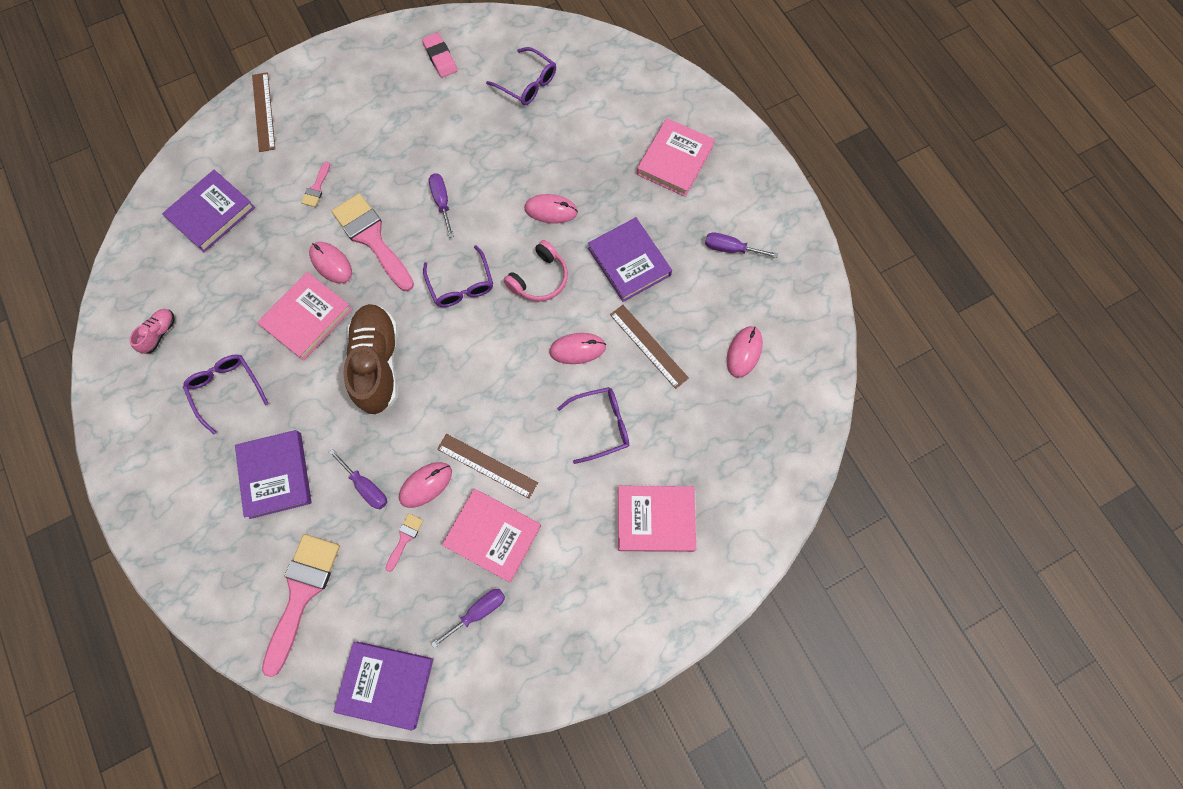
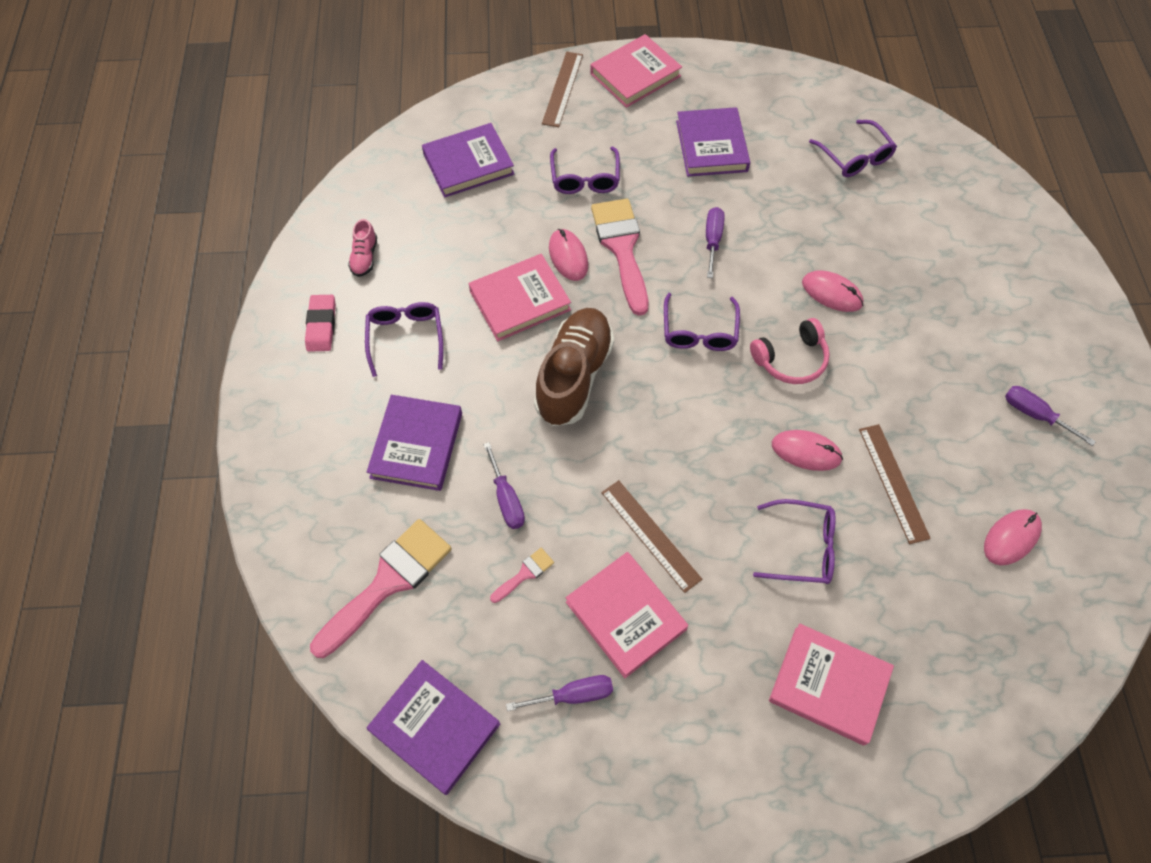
camera: 25 degrees right, 10 degrees down
pink shoe [129,309,175,354] -> pink shoe turned 135 degrees clockwise [348,219,377,277]
pink brush [301,162,330,207] -> purple glasses [550,147,620,194]
pink mouse [399,462,452,508] -> none
pink eraser [422,32,458,78] -> pink eraser moved to [305,295,336,352]
purple book [588,217,672,302] -> purple book moved to [676,107,750,177]
pink book [637,118,715,197] -> pink book moved to [590,34,682,108]

